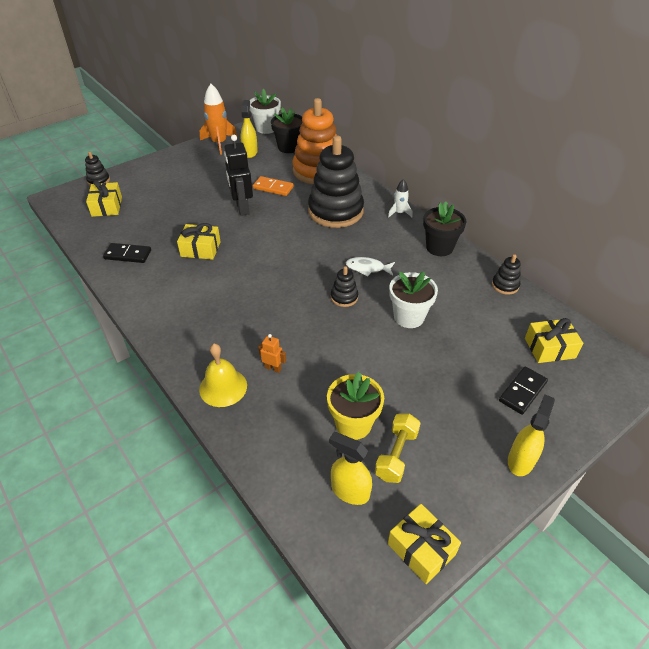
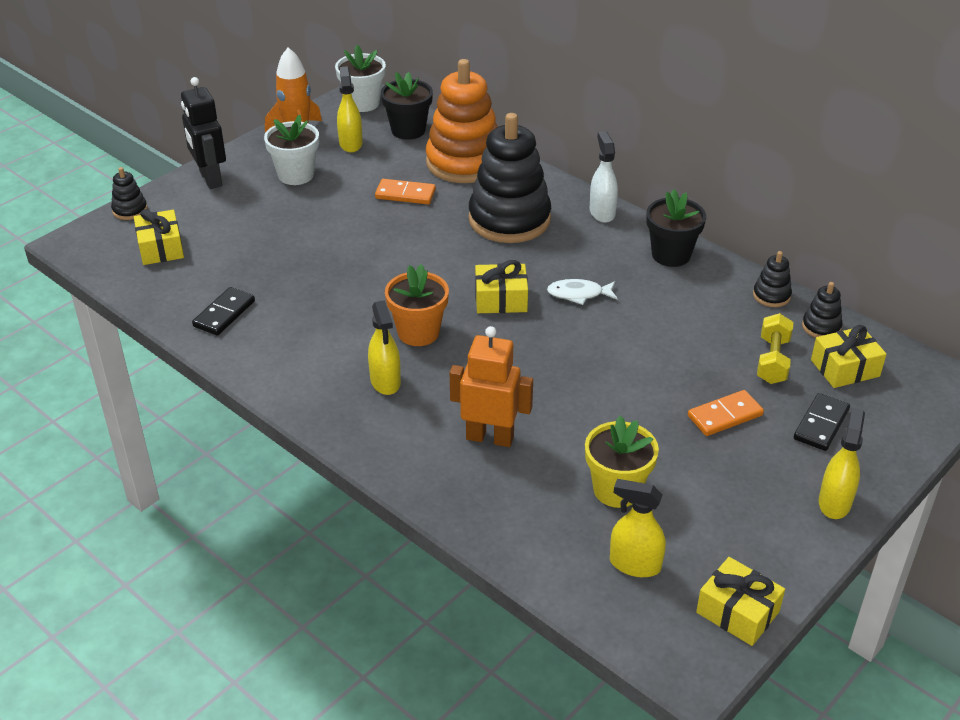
camera: 10 degrees left, 5 degrees down
black domino [103,243,151,263] -> black domino turned 60 degrees counterclockwise [192,287,255,336]
yellow gift [177,223,221,260] -> yellow gift moved to [475,260,528,313]
yellow bell [199,344,247,407] -> none
black robot [224,135,253,216] -> black robot moved to [181,77,226,189]
orange robot [258,334,286,373] -> orange robot [450,326,533,447], size x2.09
black stacking toy [331,266,358,307] -> black stacking toy moved to [802,282,842,338]
yellow dumbbell [375,414,421,483] -> yellow dumbbell moved to [757,313,793,384]
white rocket [388,179,412,218] -> white spray bottle [590,131,618,223]
white flower pot [389,271,438,328] -> white flower pot moved to [264,115,319,185]
none -> yellow spray bottle [368,300,401,395]
none -> orange flower pot [385,264,449,346]
none -> orange domino [688,390,764,436]

